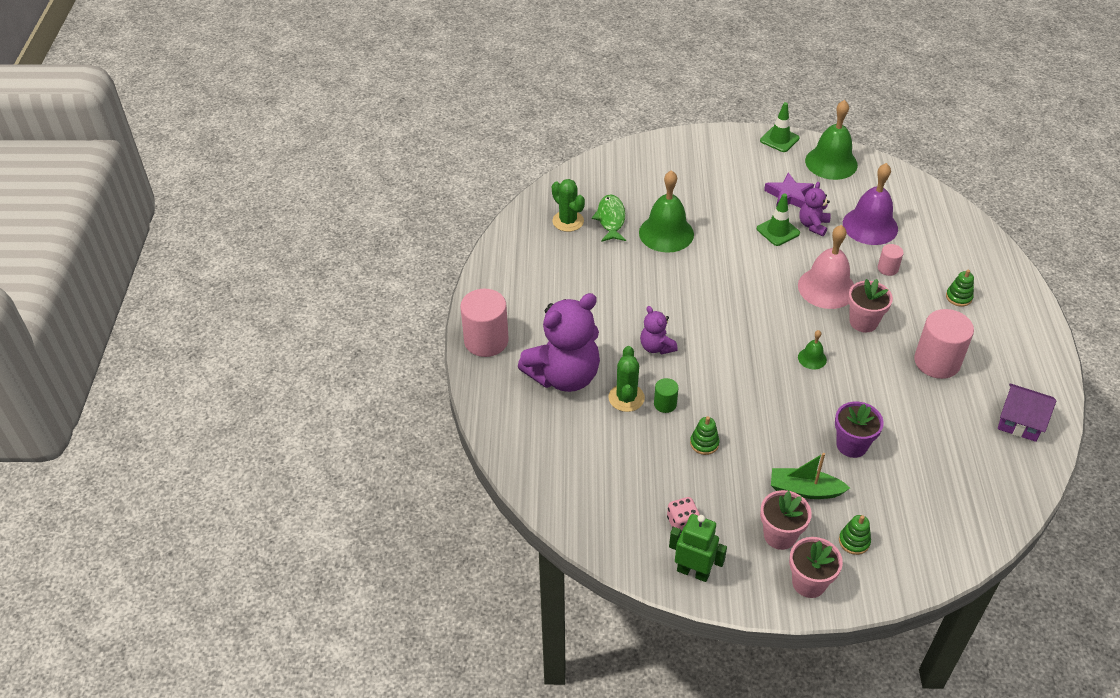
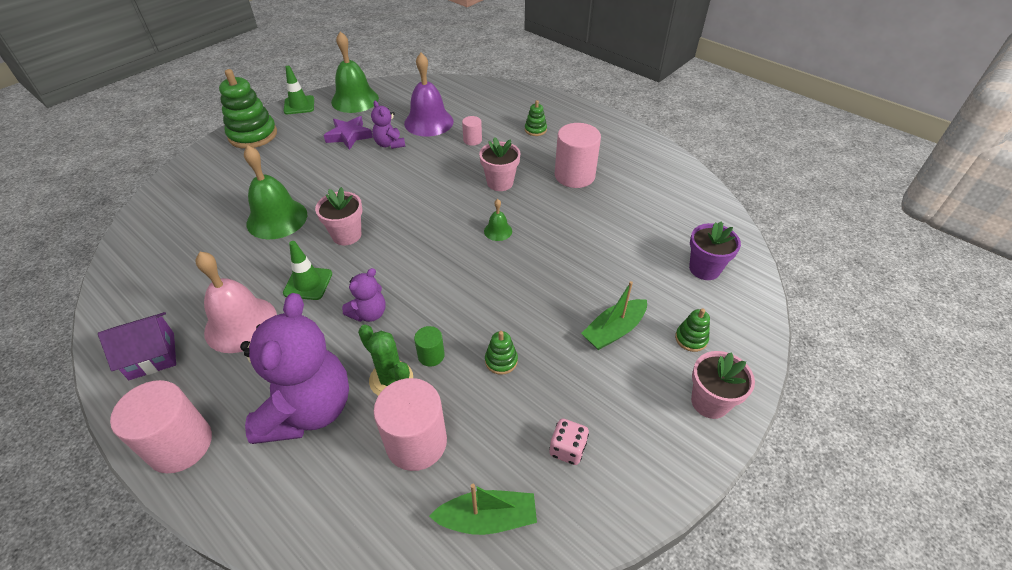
camera: 50 degrees left, 0 degrees up
green cactus [552,179,585,232] -> none
green fish [592,194,626,242] -> none
purple teddy bear [640,306,678,355] -> purple teddy bear turned 60 degrees counterclockwise [342,268,386,322]
green robot [669,514,727,582] -> none
green traffic cone [757,193,800,246] -> green traffic cone moved to [283,241,332,300]
pink flower pot [760,490,812,550] -> pink flower pot moved to [315,187,363,245]
pink bell [798,225,854,309] -> pink bell moved to [196,252,277,353]
purple flower pot [835,401,884,458] -> purple flower pot moved to [689,221,741,280]
purple house [998,383,1056,442] -> purple house moved to [98,312,176,380]
none -> green stacking toy [219,69,277,149]
none -> pink cylinder [374,378,447,471]
none -> green boat [429,484,537,535]

